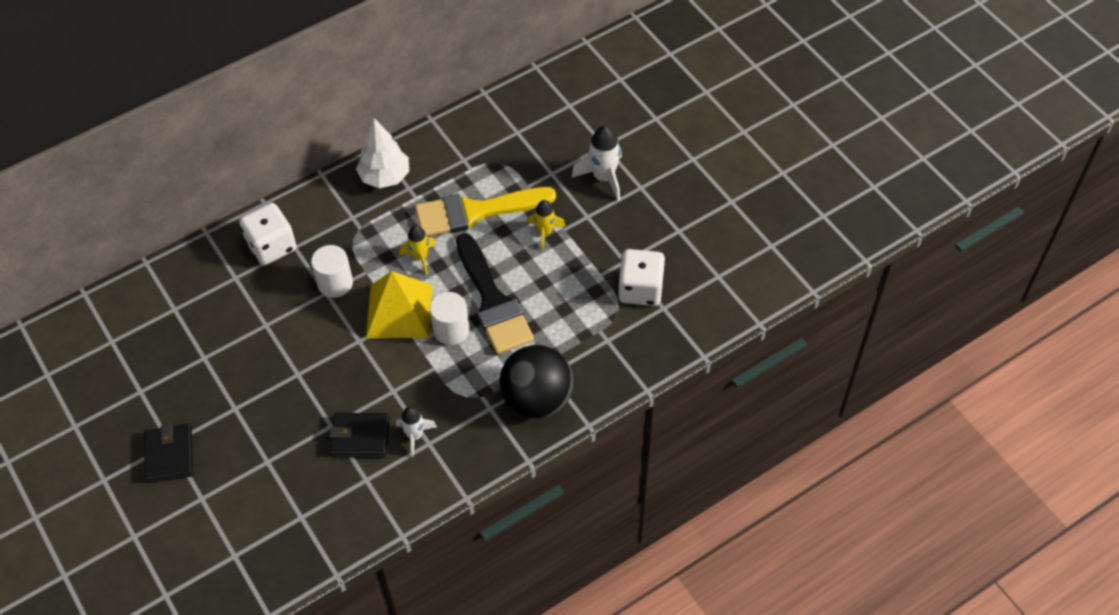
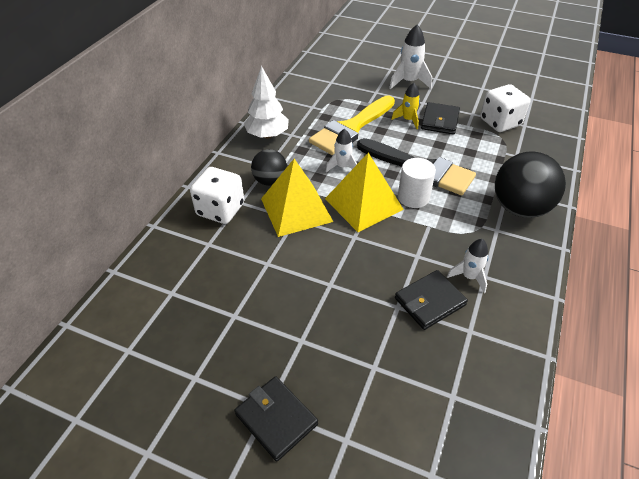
camera: 35 degrees left, 10 degrees down
white cylinder [311,245,353,298] -> yellow pyramid [261,159,333,237]
yellow rocket [399,225,436,275] -> white rocket [326,129,357,173]
none -> black ball [251,149,287,186]
none -> black wallet [421,102,460,134]

